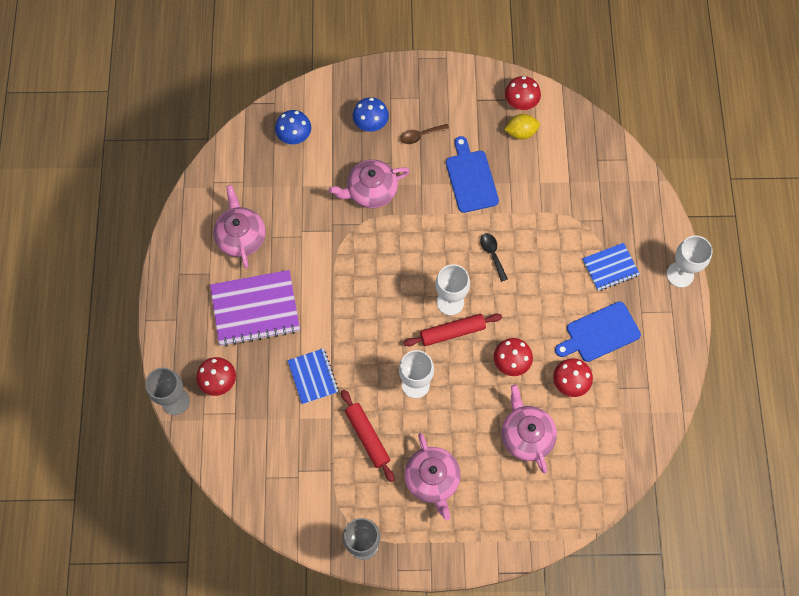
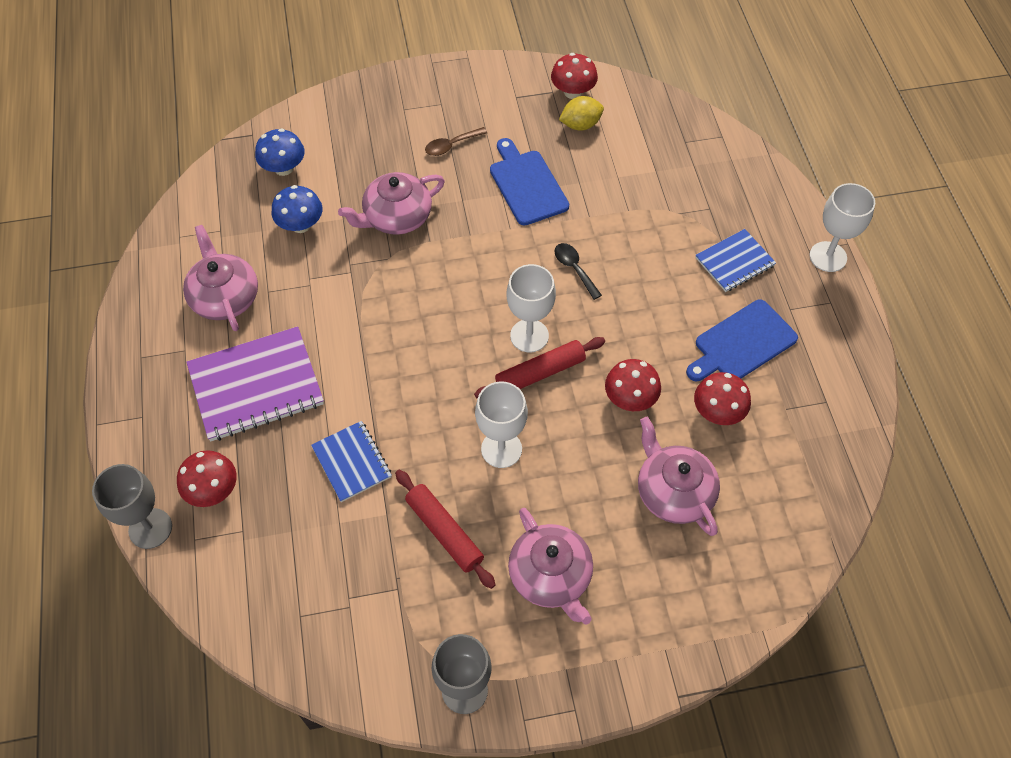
camera: 10 degrees left, 10 degrees down
blue mushroom [353,97,389,132] -> blue mushroom moved to [272,185,322,233]

